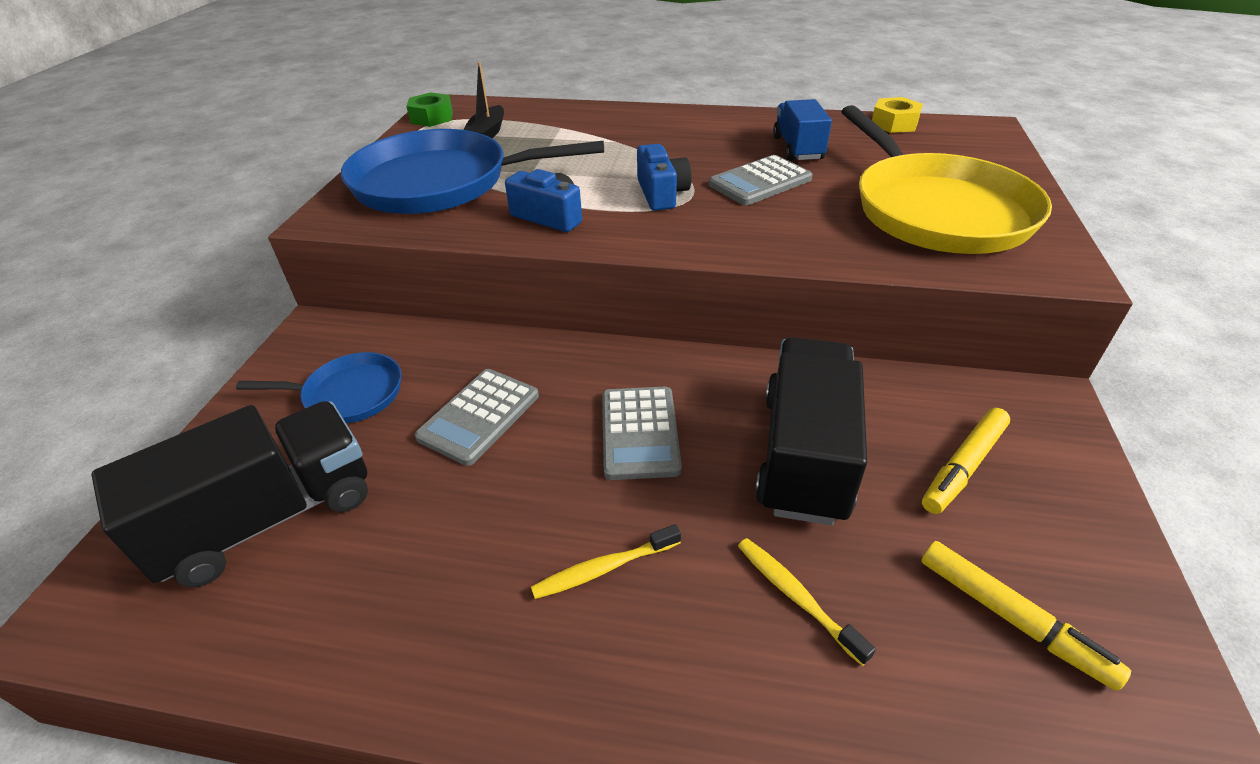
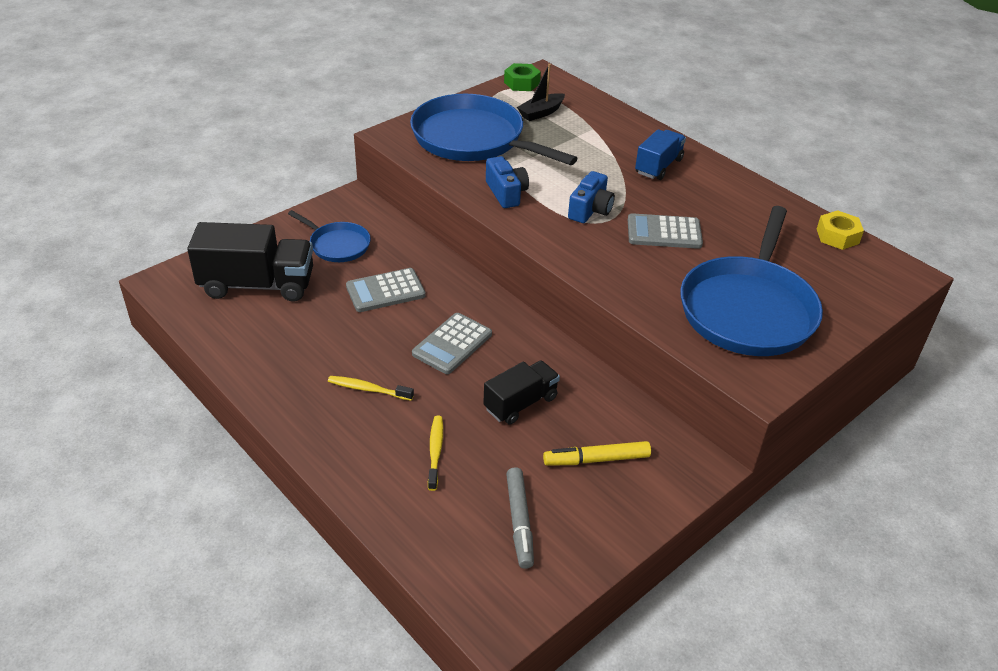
camera: 35 degrees right, 0 degrees up
black truck [755,337,867,525] -> black truck [483,361,560,425], size x0.60
blue truck [773,99,832,161] -> blue truck moved to [635,129,686,180]
yellow pan [841,105,1052,254] -> blue pan [680,206,823,356]
yellow marker [921,541,1131,691] -> grey marker [506,467,534,569]

